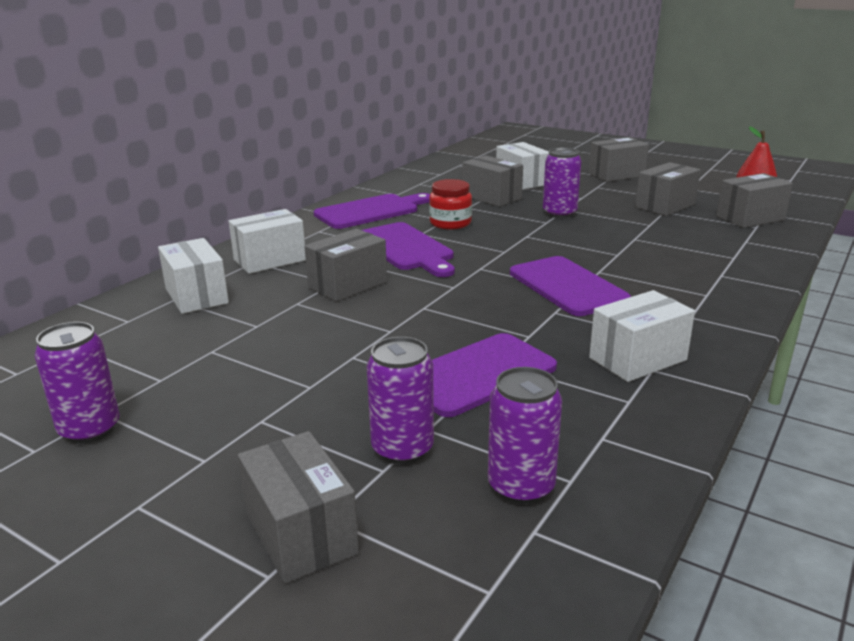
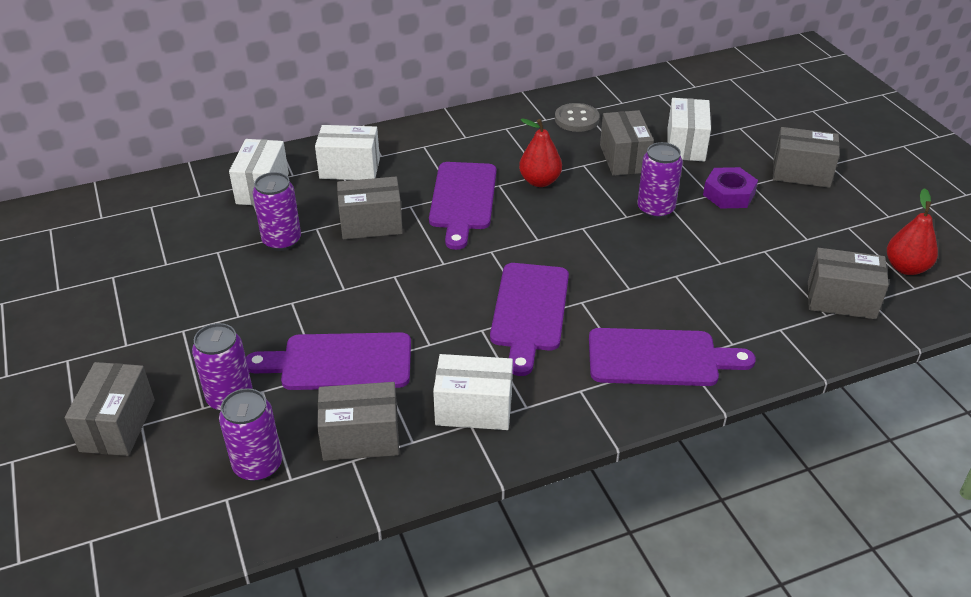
camera: 35 degrees right, 15 degrees up
purple can [35,322,120,444] -> purple can moved to [253,172,301,251]
purple cutting board [314,193,430,229] -> purple cutting board moved to [589,328,756,386]
red jar [429,179,472,229] -> red pear [519,118,562,187]
grey box [635,162,701,216] -> grey box moved to [317,382,399,461]
none -> grey button [555,103,600,132]
none -> purple nut [703,167,758,208]

